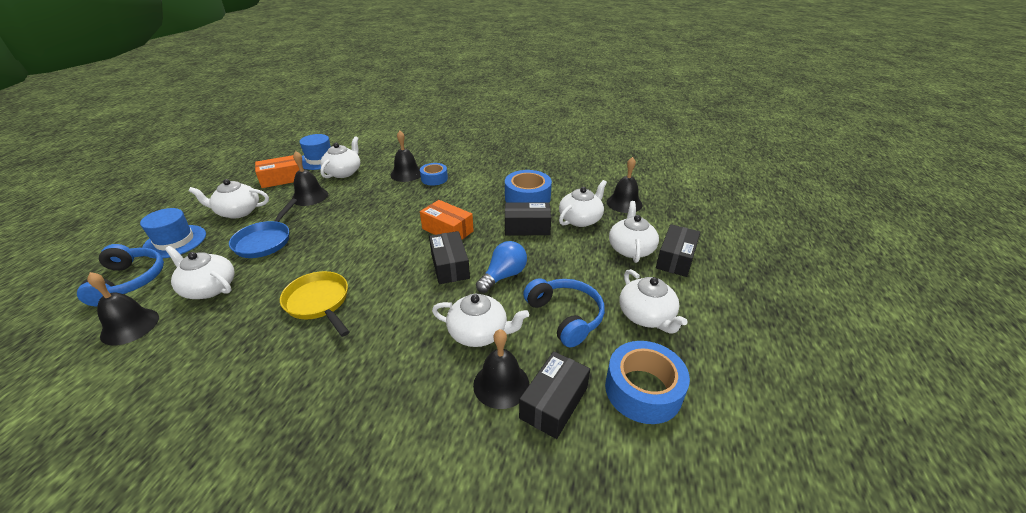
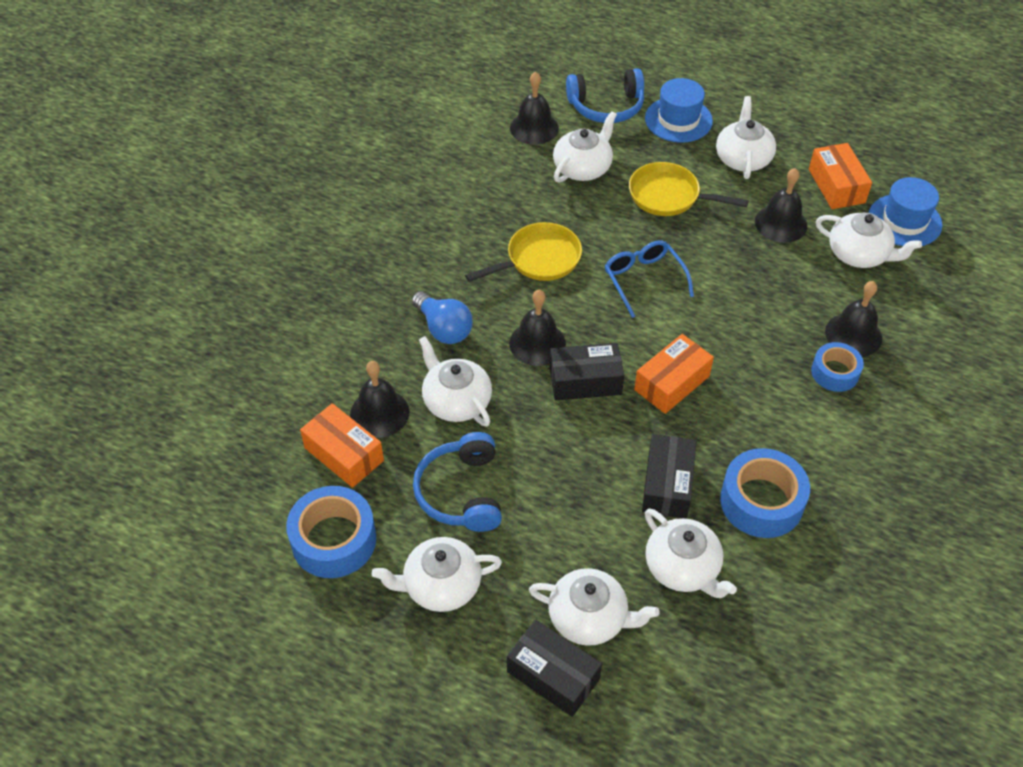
camera: 100 degrees right, 15 degrees up
blue pan [229,199,297,258] -> yellow pan [629,162,749,216]
white teapot [432,294,529,347] -> white teapot turned 120 degrees clockwise [419,336,492,427]
blue light bulb [476,241,527,293] -> blue light bulb moved to [412,291,473,344]
black box [519,351,590,439] -> orange box [300,403,384,488]
blue headphones [523,278,605,348] -> blue headphones turned 105 degrees clockwise [413,432,502,532]
black bell [607,157,642,213] -> black bell moved to [509,290,566,366]
none -> blue glasses [604,240,694,318]

